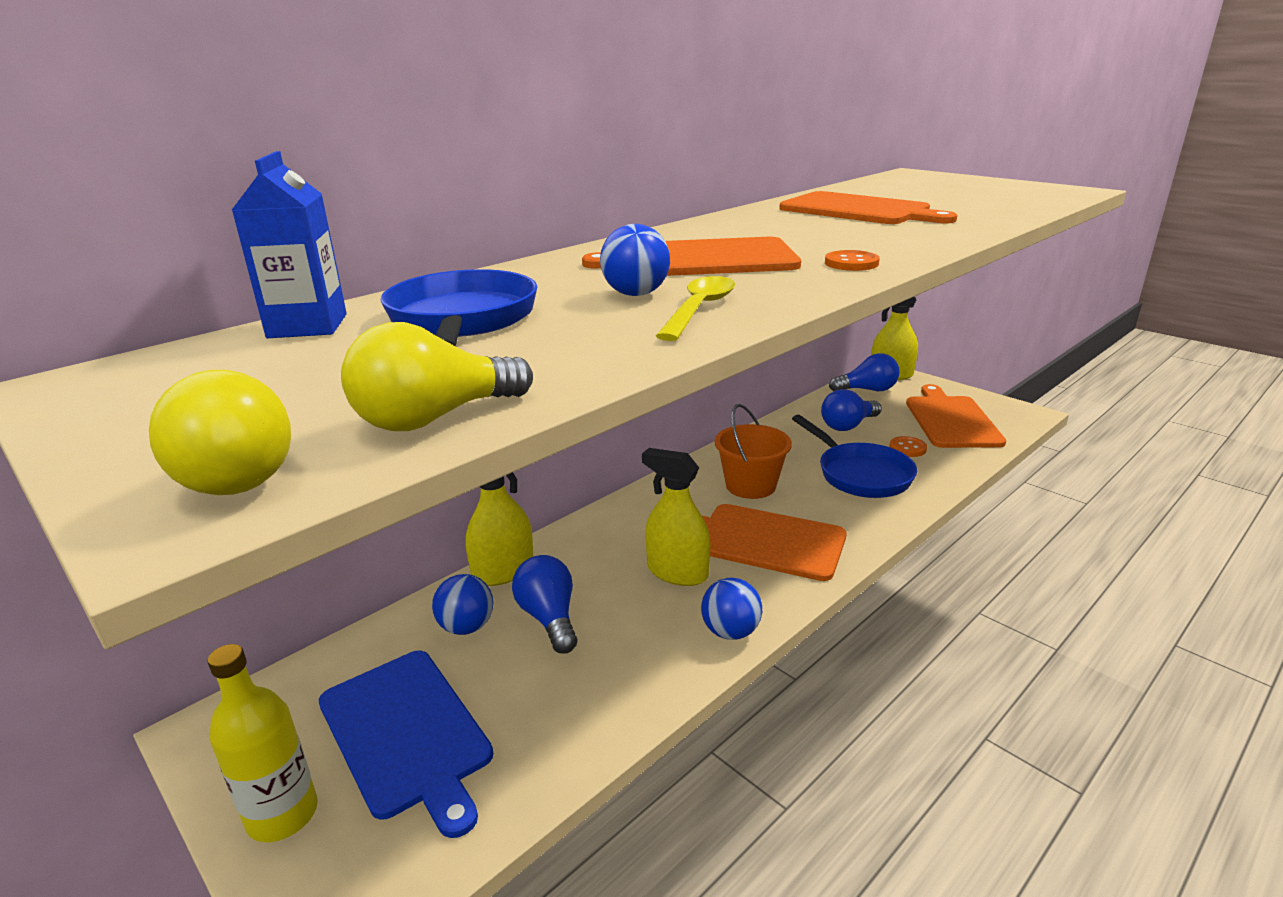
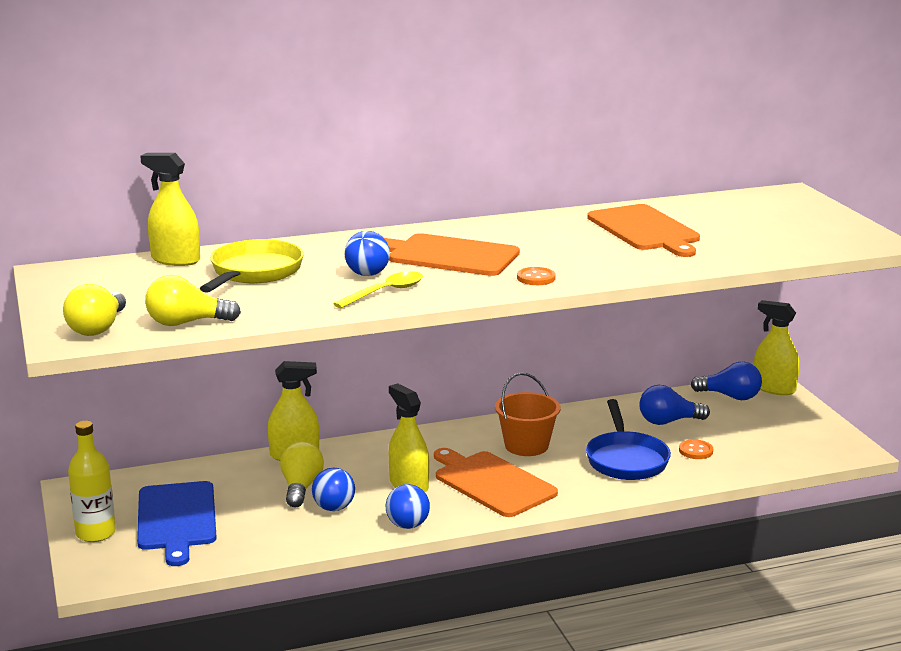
camera: 25 degrees right, 5 degrees down
blue carton [232,151,347,338] -> yellow spray bottle [140,153,200,266]
blue pan [380,269,537,346] -> yellow pan [200,239,304,293]
blue ball [432,574,493,635] -> blue ball moved to [312,468,355,511]
blue light bulb [512,555,577,654] -> yellow light bulb [280,441,324,507]
orange cutting board [906,384,1006,448] -> none

